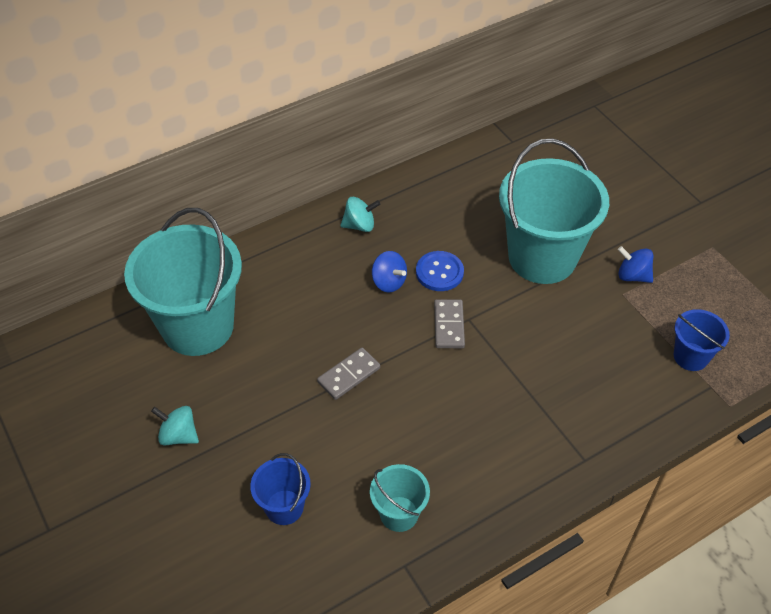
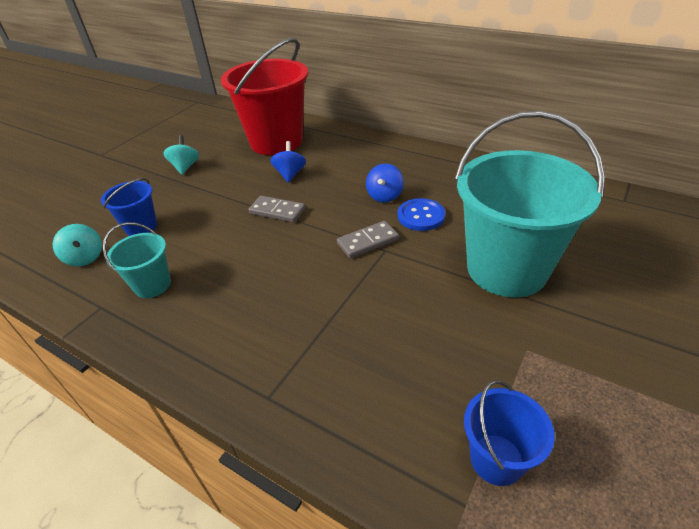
camera: 65 degrees right, 10 degrees down
turquoise bucket [124,208,242,356] -> red bucket [221,38,308,155]
turquoise spinning top [340,197,380,232] -> turquoise spinning top moved to [53,224,102,267]
blue spinning top [618,246,653,283] -> blue spinning top moved to [270,141,306,183]

